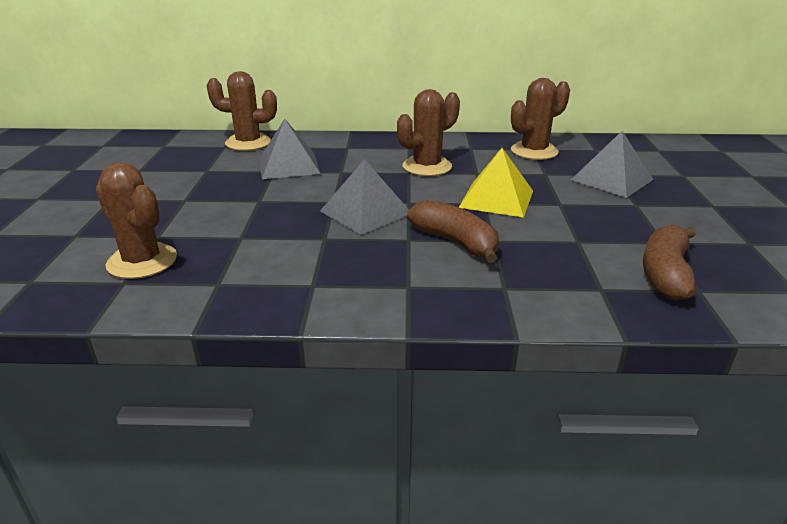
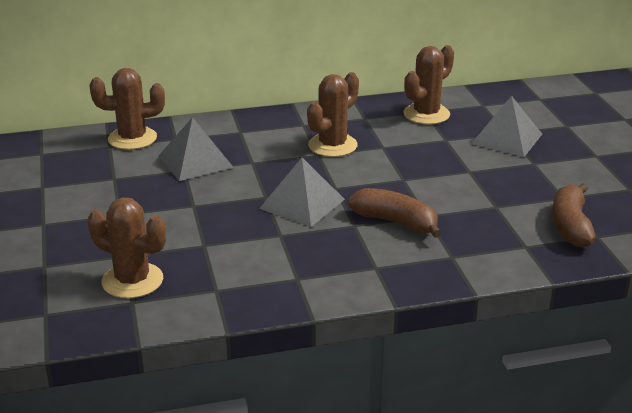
camera: 15 degrees left, 0 degrees up
yellow pyramid [459,148,533,218] -> none

